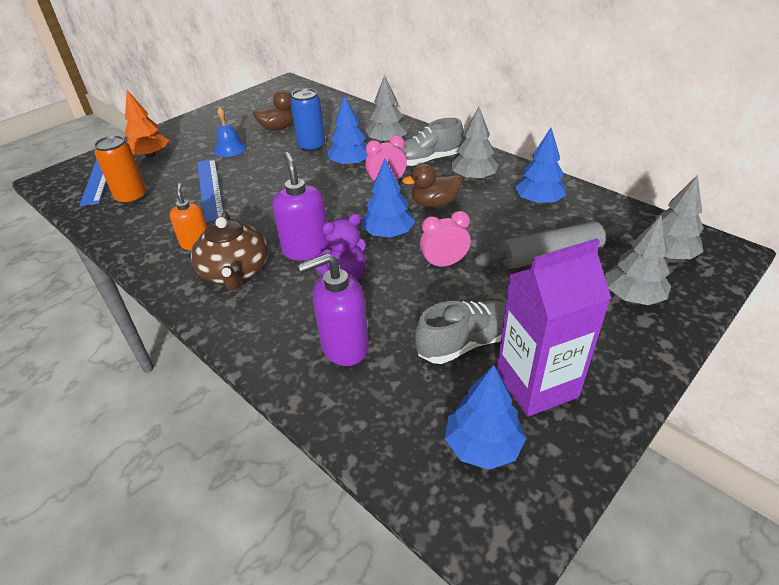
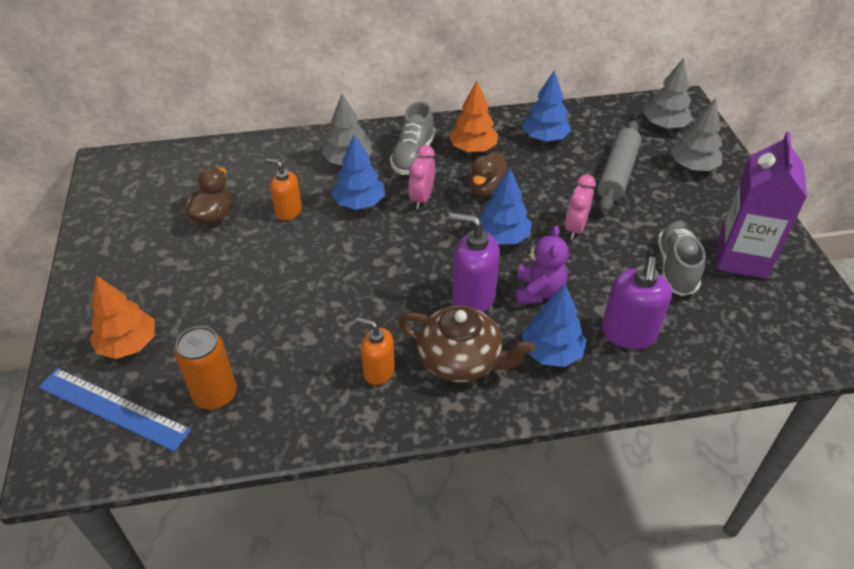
camera: 55 degrees left, 5 degrees up
blue ruler [197,159,223,223] -> none
blue bell [214,107,247,157] -> none
blue can [290,88,325,152] -> orange soap dispenser [265,158,302,220]
blue tree [445,365,526,470] -> blue tree moved to [522,284,586,367]
grey tree [451,107,499,181] -> orange tree [449,81,498,152]

